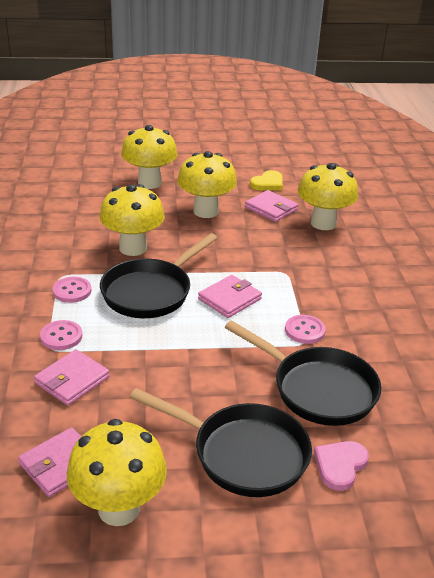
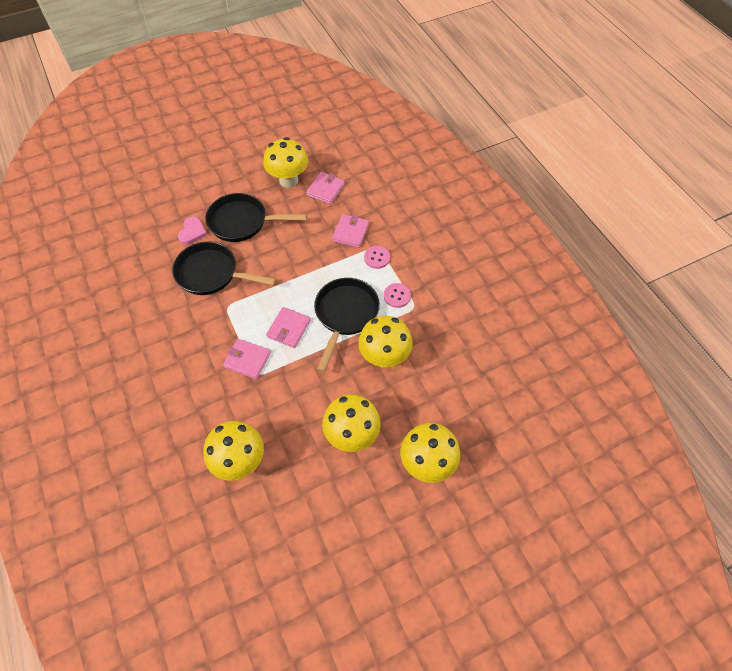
camera: 160 degrees right, 25 degrees up
pink wallet [245,190,298,222] -> pink wallet moved to [223,339,271,379]
yellow heart [250,170,283,190] -> none
pink button [285,315,326,344] -> none

